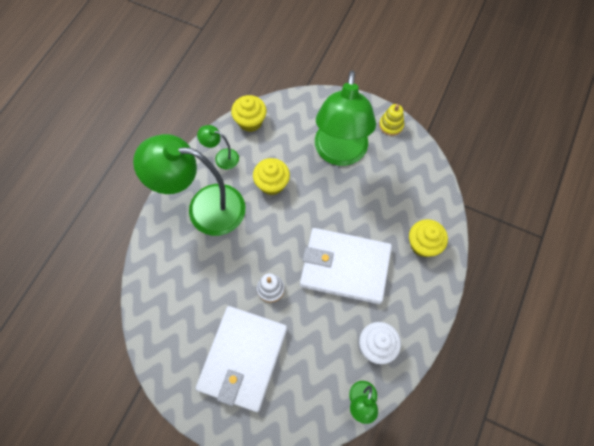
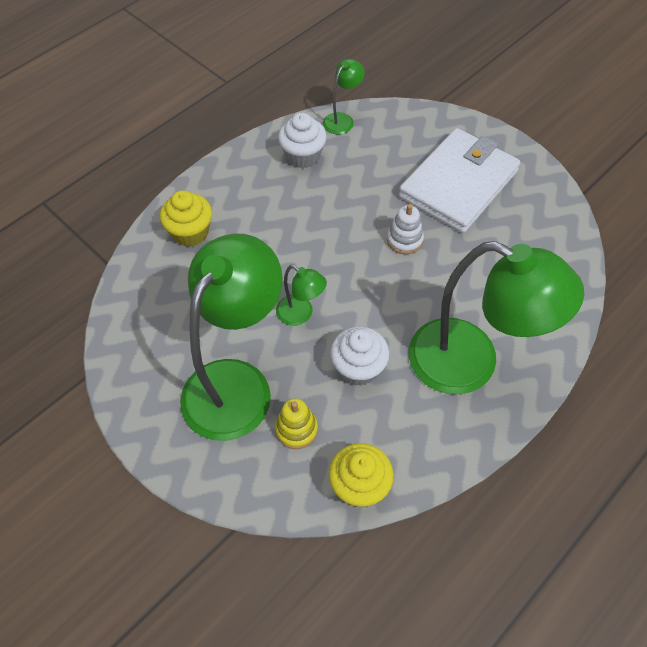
camera: 160 degrees left, 10 degrees down
green lamp [197,125,239,170] -> green lamp moved to [276,265,327,326]
yellow cupcake [253,158,290,195] -> white cupcake [330,326,389,386]
white wallet [300,228,392,304] -> none
yellow stacking toy [379,104,404,136] -> yellow stacking toy moved to [275,398,318,449]

